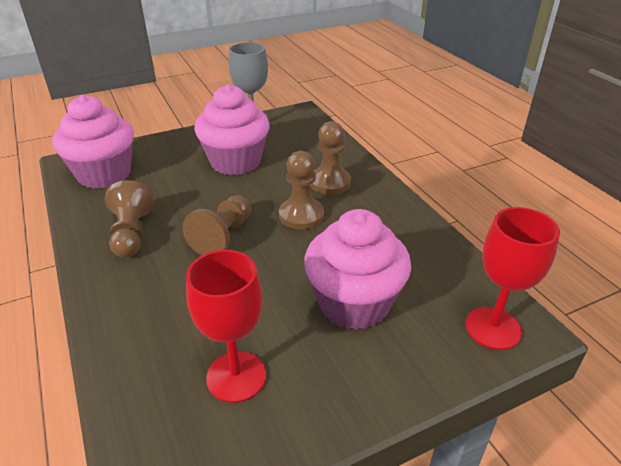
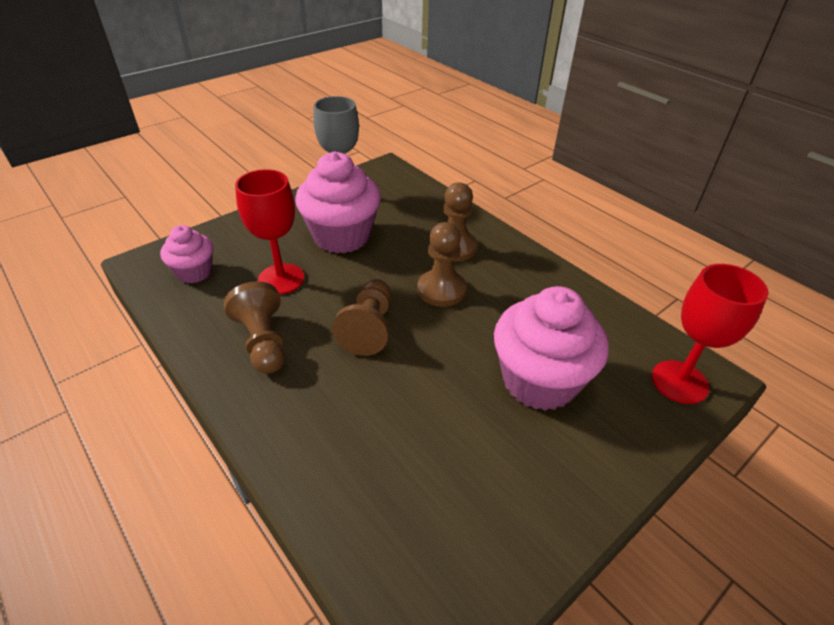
camera: 15 degrees left, 5 degrees up
pink cupcake [52,95,134,189] -> pink cupcake [160,225,213,284], size x0.56
red goblet [186,250,266,403] -> red goblet moved to [235,169,304,294]

